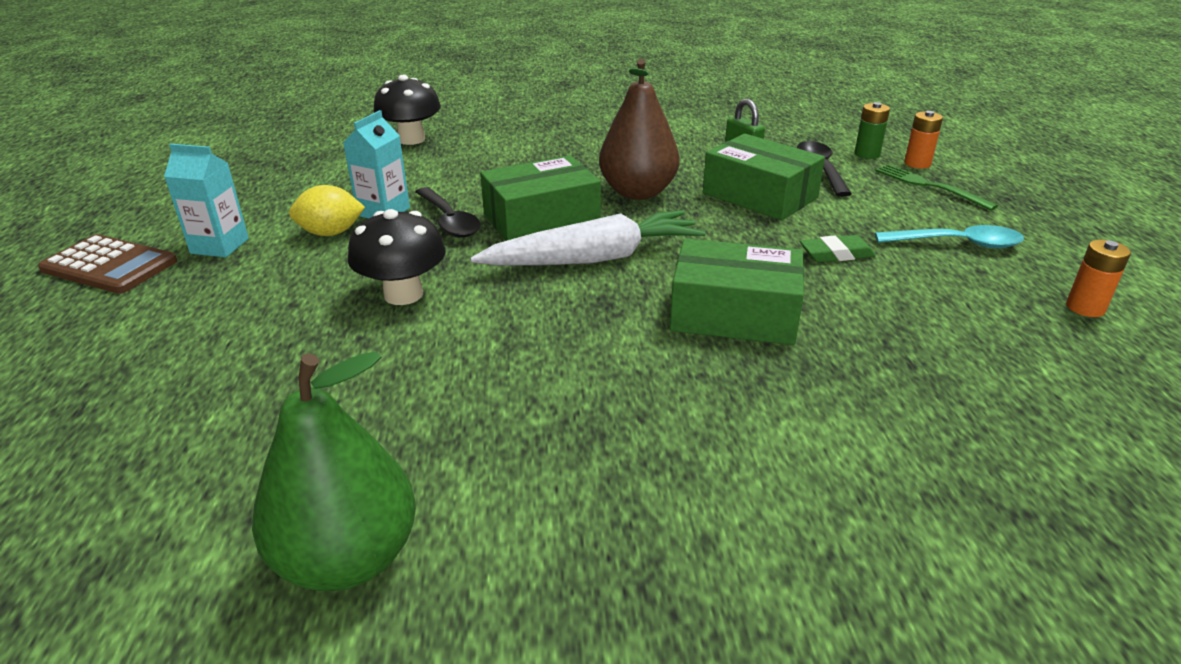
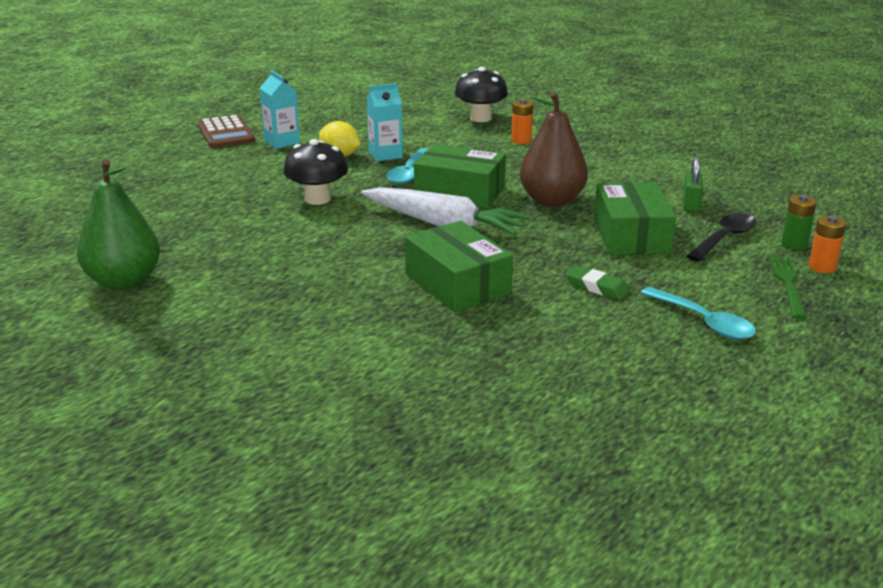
camera: 45 degrees right, 5 degrees down
black spoon [415,187,481,238] -> turquoise spoon [387,148,428,184]
orange battery [1066,240,1131,317] -> orange battery moved to [511,99,533,144]

